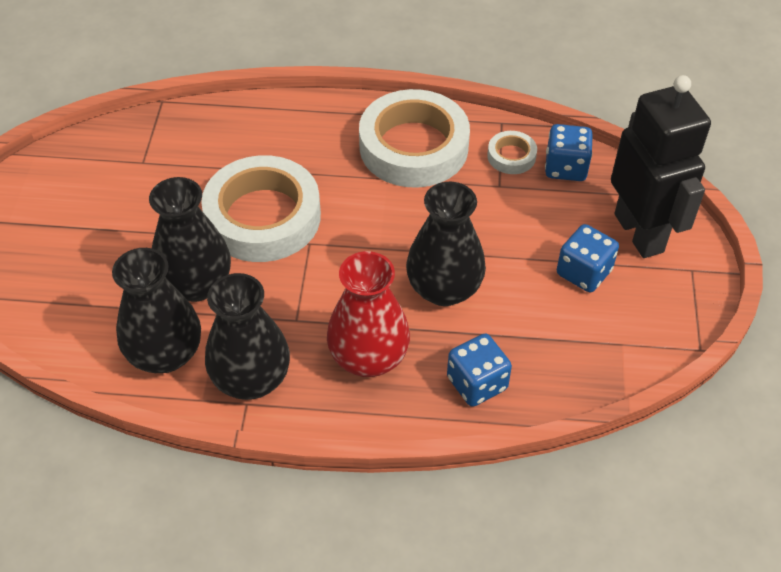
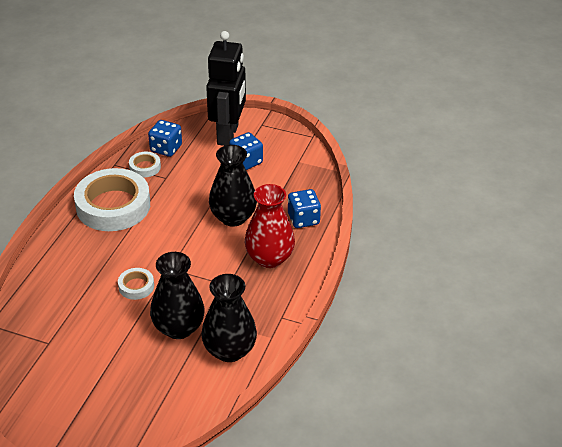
camera: 75 degrees left, 10 degrees down
white tape [201,155,321,262] -> white tape [118,268,154,300], size x0.44
black vase [205,273,290,400] -> none
black robot [611,75,711,258] -> black robot turned 105 degrees clockwise [206,31,246,146]

